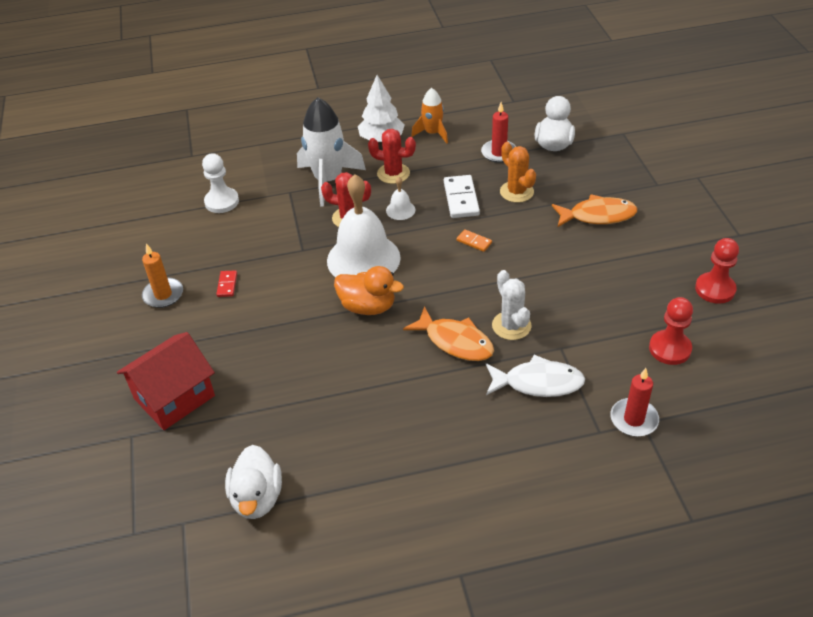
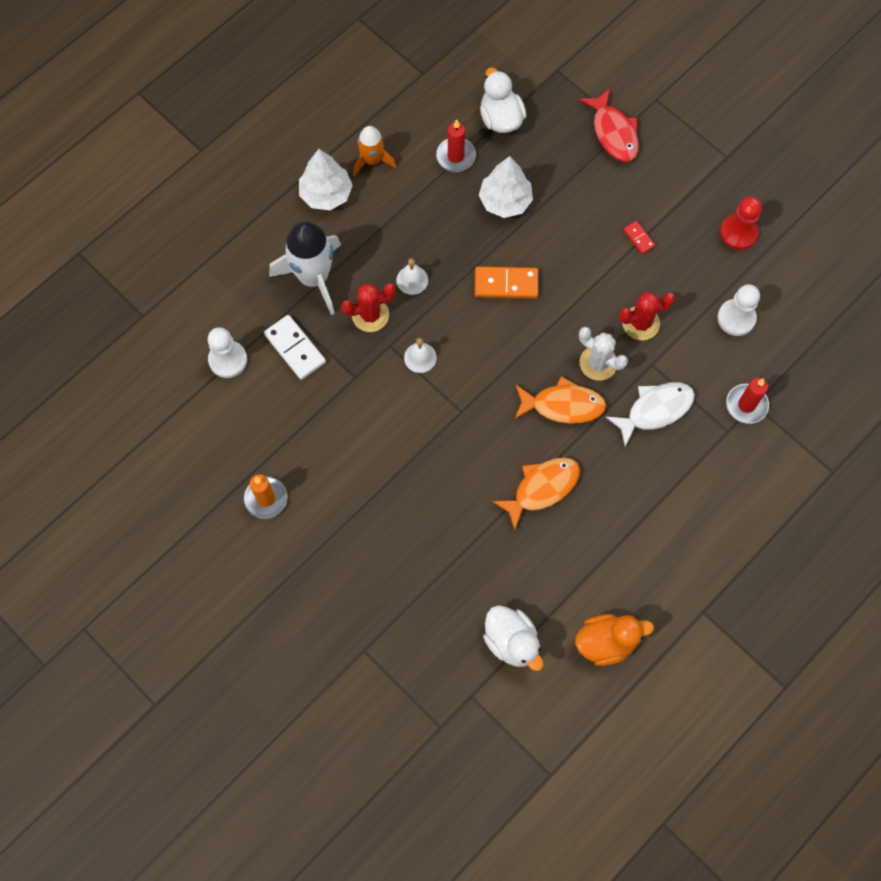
camera: 35 degrees left, 25 degrees up
red house [117,332,215,430] -> none
red domino [216,270,237,297] -> red domino moved to [623,221,656,254]
white bell [327,174,401,277] -> white bell [404,338,437,373], size x0.42
orange duck [334,266,404,315] -> orange duck moved to [575,614,654,666]
red cactus [368,129,416,184] -> red cactus moved to [619,292,675,340]
white domino [444,175,480,218] -> white domino moved to [264,315,326,380]
orange domino [457,229,492,252] -> orange domino [475,267,538,299], size x1.86
orange cactus [500,142,536,203] -> white tree [479,156,533,218]
orange fish [552,194,637,228] -> orange fish moved to [492,457,580,530]
red pawn [649,297,693,365] -> white pawn [717,284,760,336]
none -> red fish [580,88,639,162]

